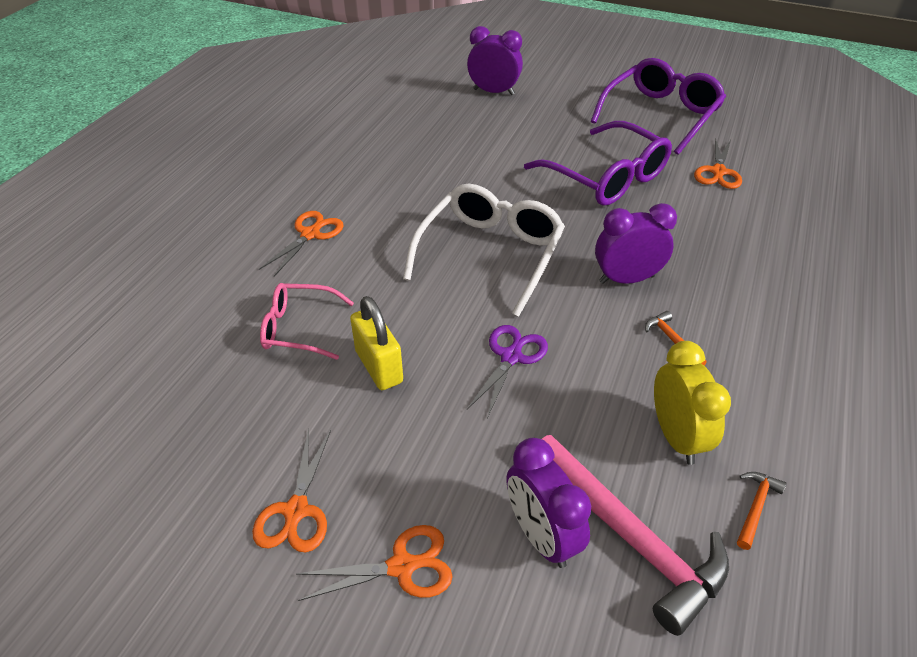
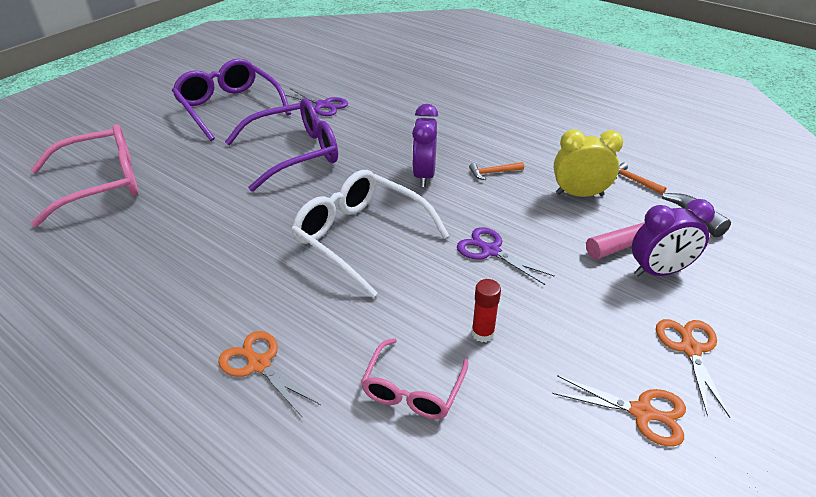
camera: 75 degrees left, 5 degrees down
yellow padlock [350,296,403,390] -> red glue stick [471,279,501,342]
purple clock [467,26,523,95] -> pink glasses [31,124,138,227]
orange scissors [694,138,742,189] -> purple scissors [285,88,348,116]

